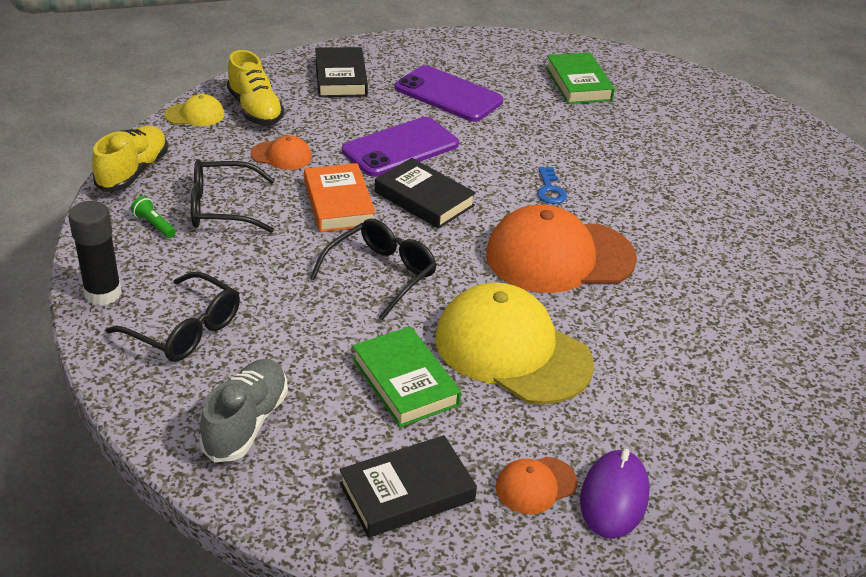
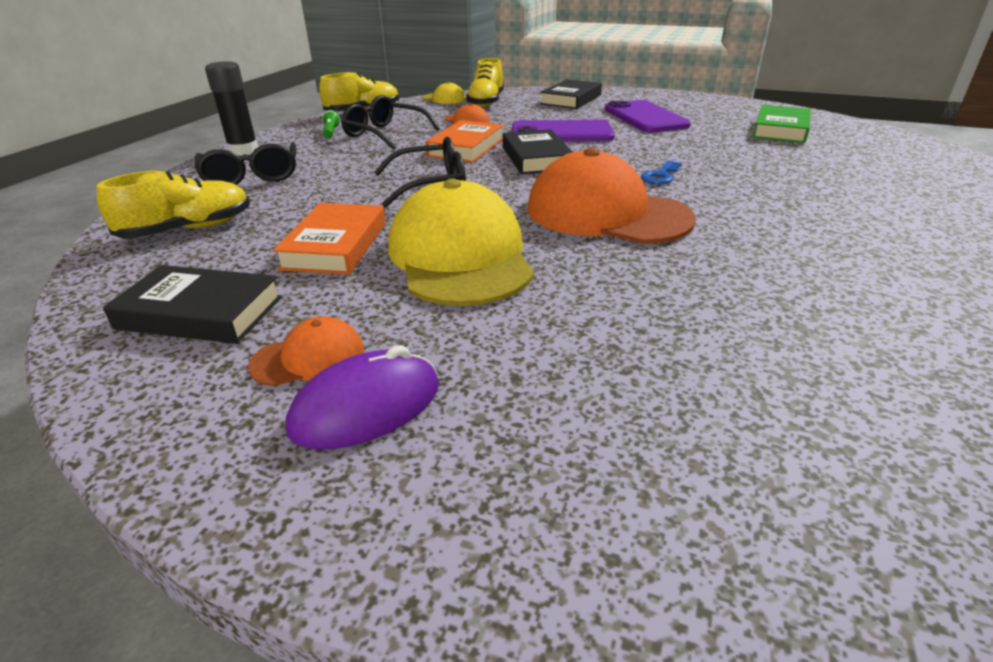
camera: 40 degrees right, 5 degrees down
grey shoe [199,359,288,462] -> yellow shoe [97,171,250,238]
green book [353,326,461,427] -> orange book [273,203,386,275]
orange cap [496,457,578,514] -> orange cap turned 150 degrees clockwise [248,316,364,386]

